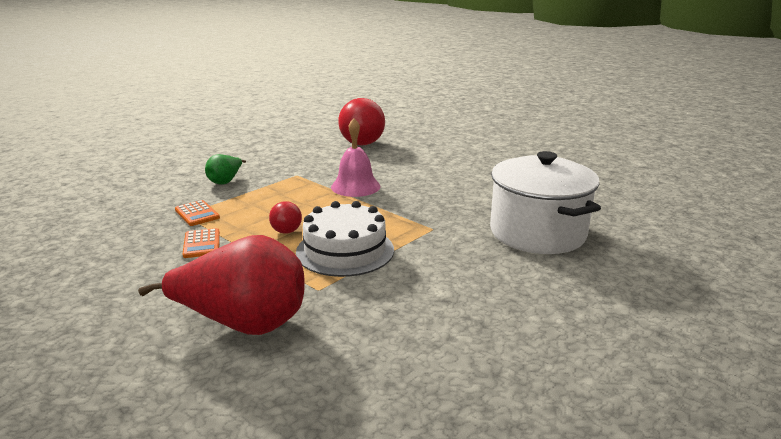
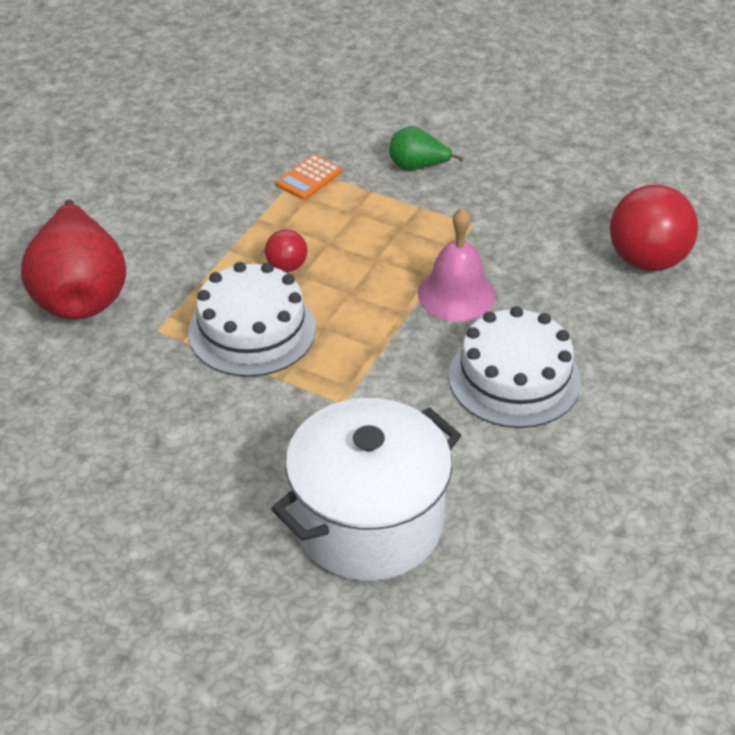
camera: 75 degrees right, 20 degrees up
orange calculator [183,228,220,258] -> none
none -> white cake [449,306,581,428]

